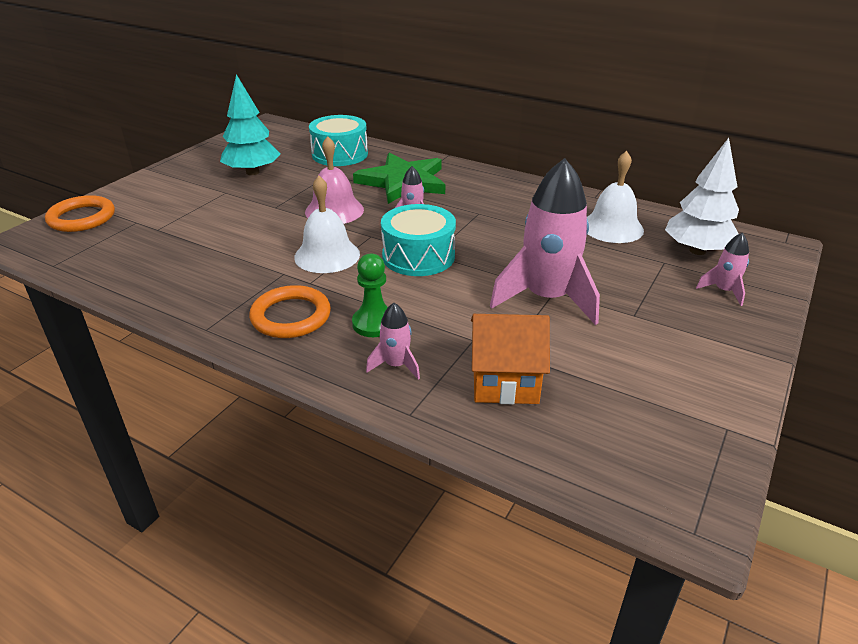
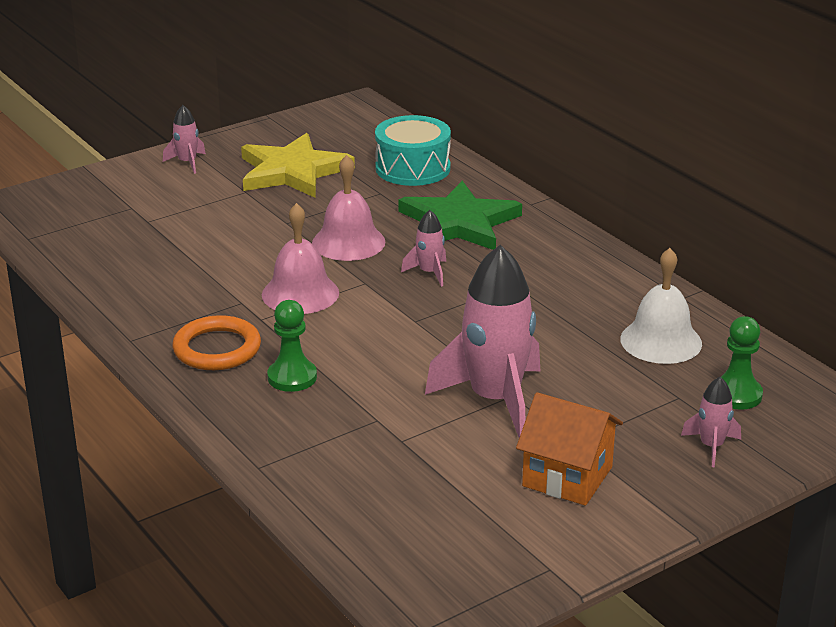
camera: 25 degrees right, 5 degrees down
orange ring [45,195,115,232] -> none
turquoise tree [220,74,280,175] -> yellow star [241,133,355,198]
white bell [294,176,360,273] -> pink bell [262,203,339,314]
pink rocket [366,303,420,380] -> pink rocket moved to [163,105,206,174]
turquoise drum [381,204,456,276] -> none
orange house [471,314,550,404] -> orange house moved to [516,392,623,506]
white tree [665,138,739,255] -> green pawn [721,316,763,410]

